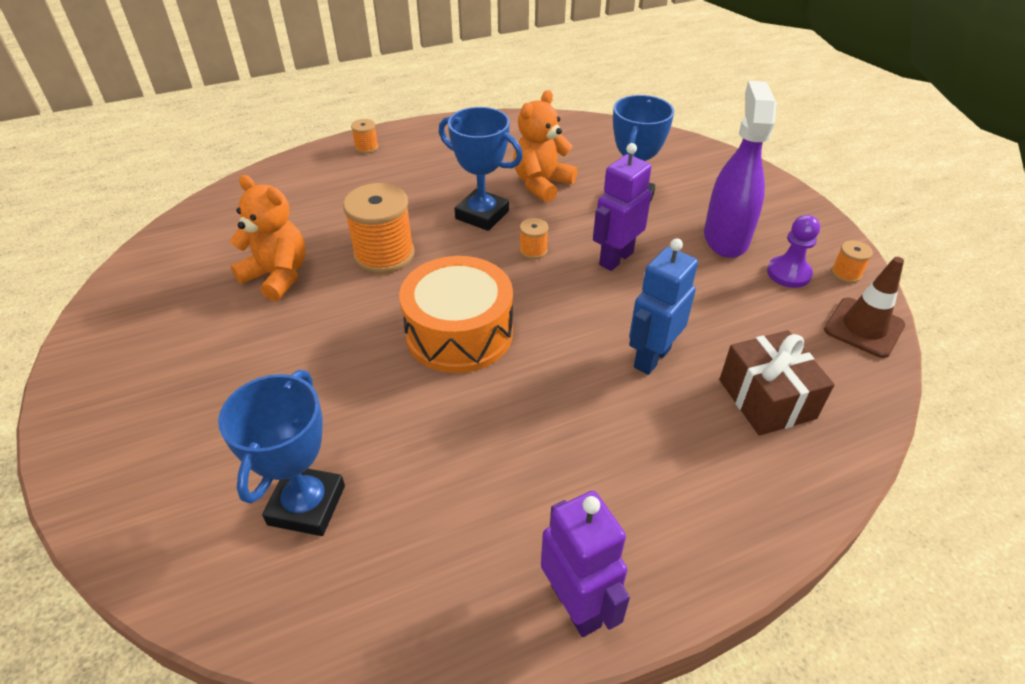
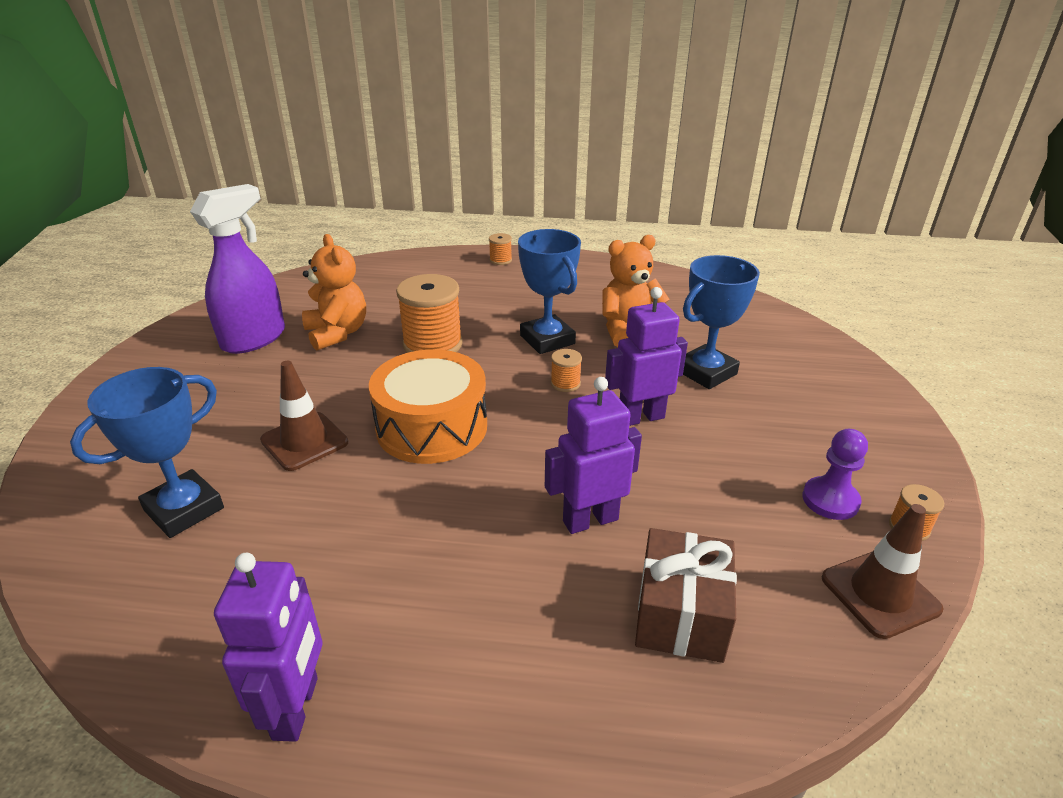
camera: 30 degrees right, 10 degrees down
blue robot [629,238,698,375] -> purple robot [545,377,642,534]
purple spray bottle [704,81,777,258] -> purple spray bottle moved to [190,184,285,354]
none -> brown traffic cone [260,361,348,471]

